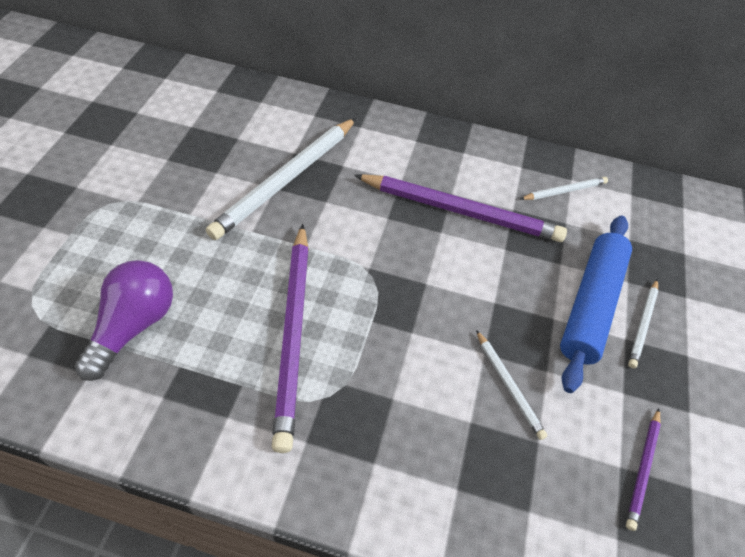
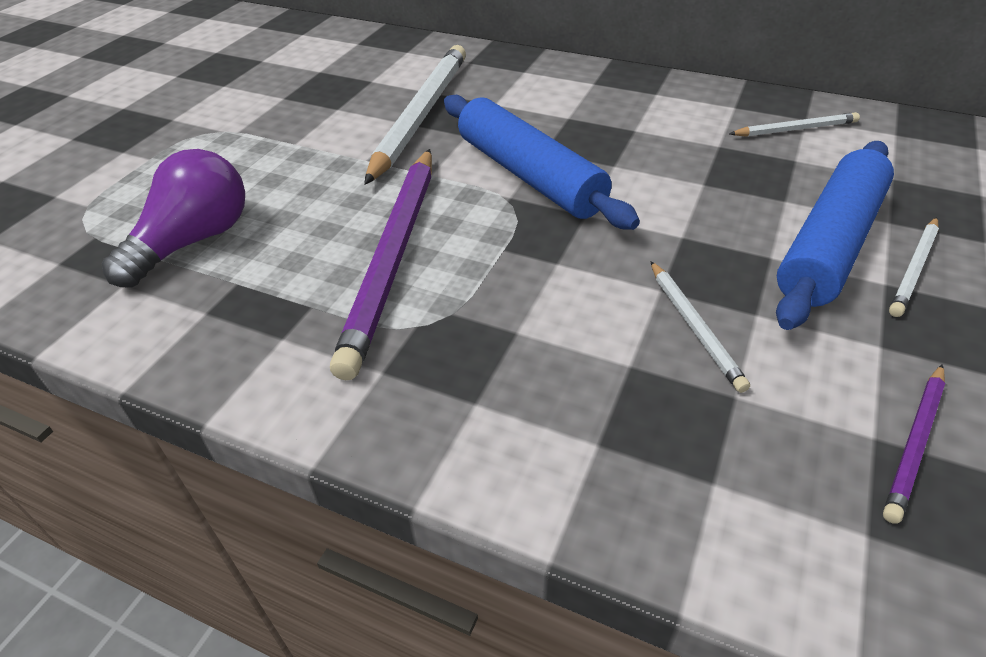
camera: 15 degrees right, 10 degrees down
white pencil [206,118,356,240] -> white pencil turned 150 degrees clockwise [364,45,466,185]
purple pencil [354,174,567,242] -> none
none -> blue rolling pin [444,95,640,230]

